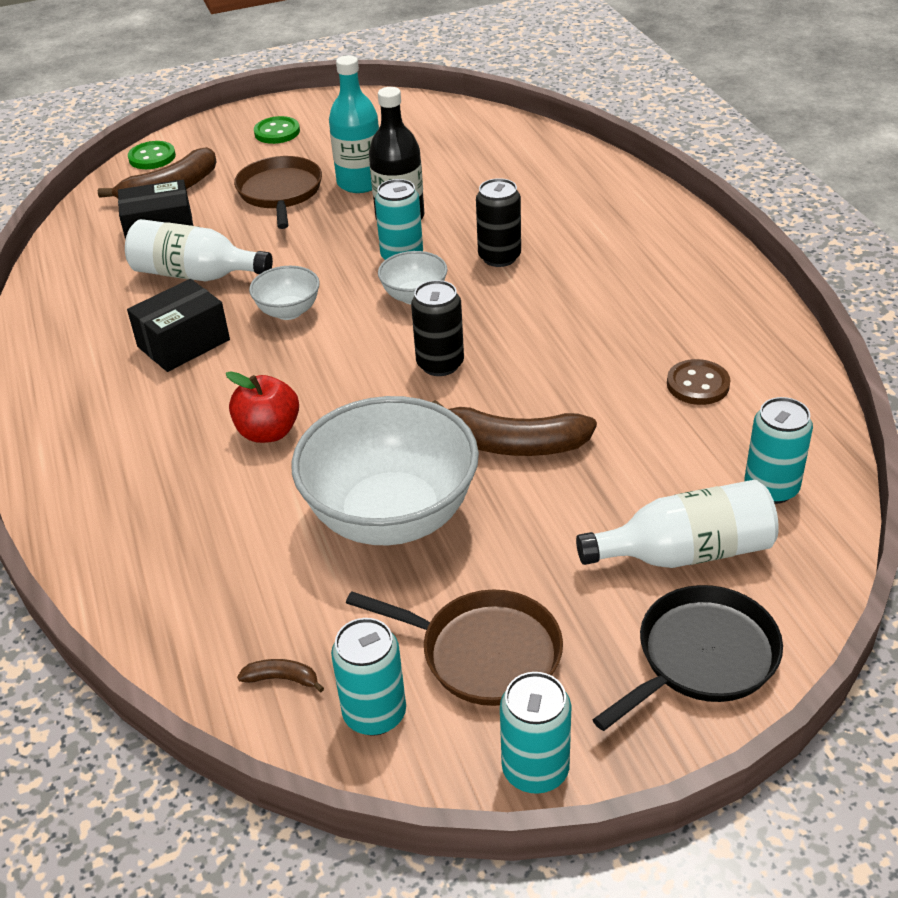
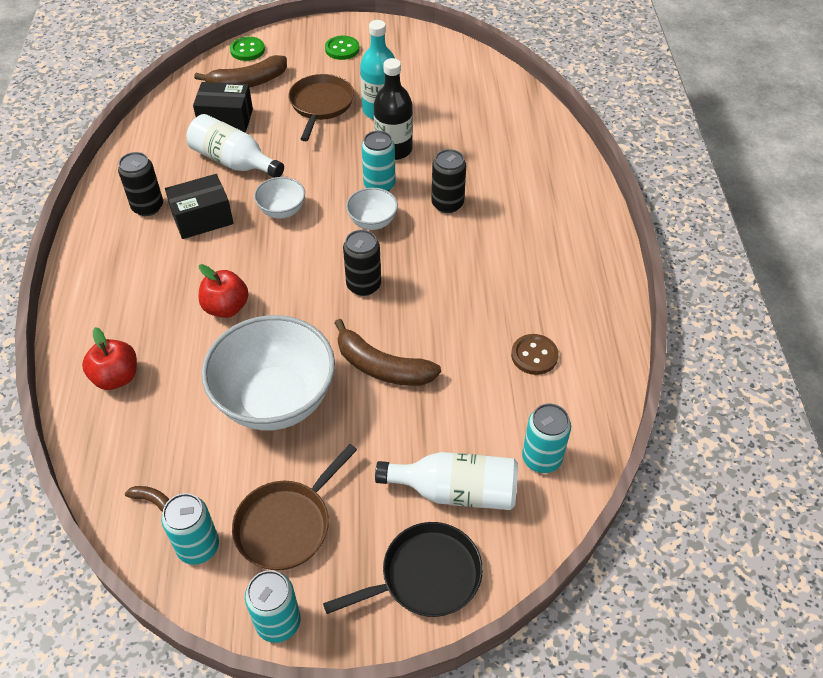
camera: 15 degrees right, 10 degrees up
brown pan [346,589,563,706] -> brown pan turned 90 degrees clockwise [232,444,357,570]
none -> red apple [82,327,137,390]
none -> black can [118,152,163,216]

